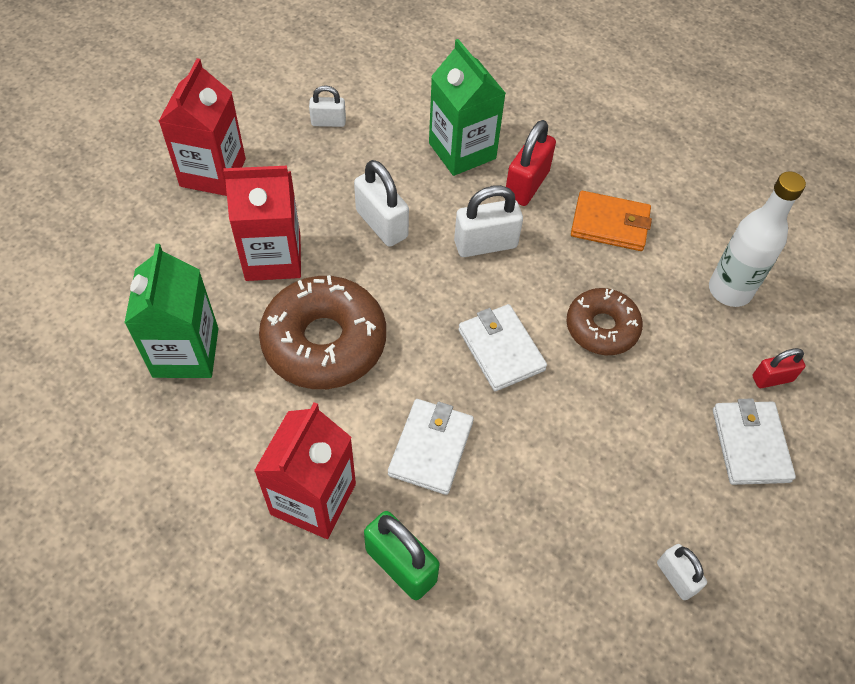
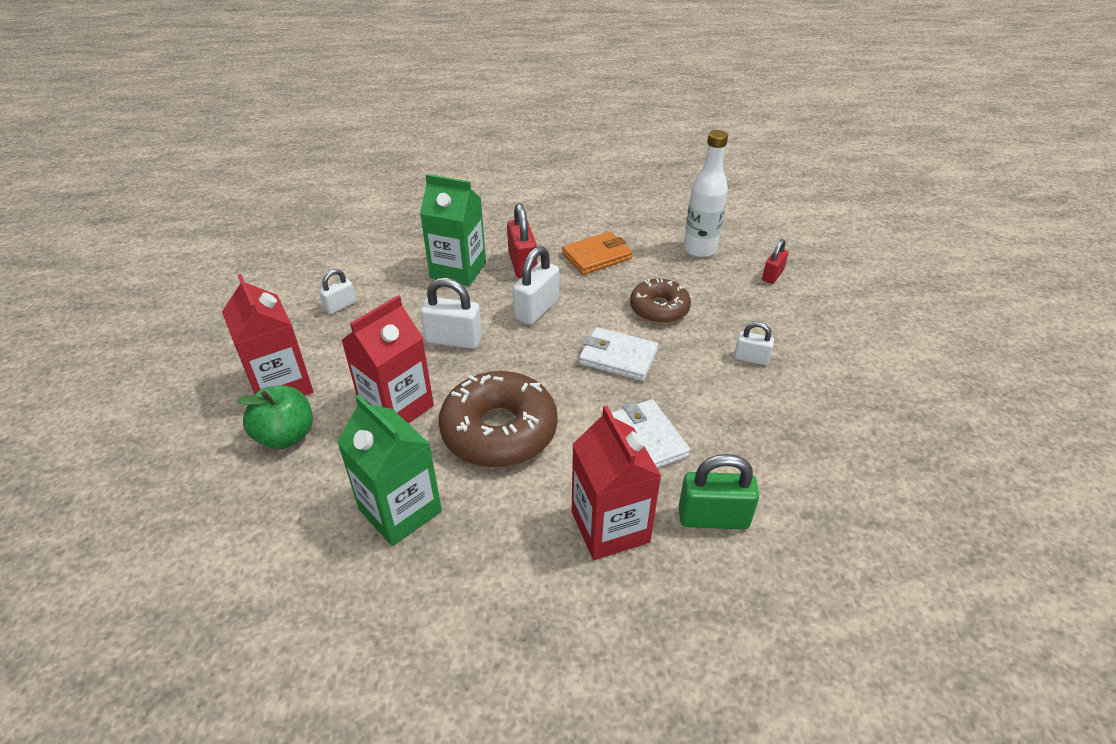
camera: 40 degrees left, 15 degrees down
white padlock [657,544,707,600] -> white padlock moved to [734,322,774,365]
white wallet [713,399,796,485] -> none
none -> green apple [237,385,313,449]

